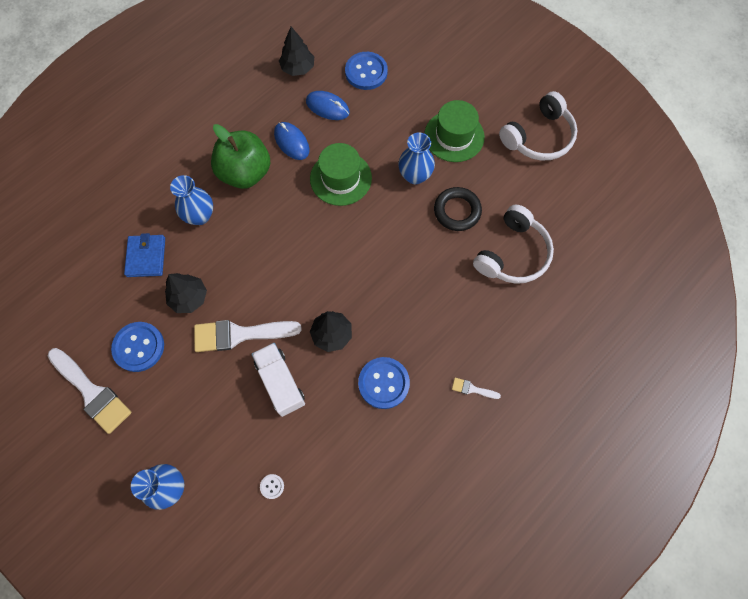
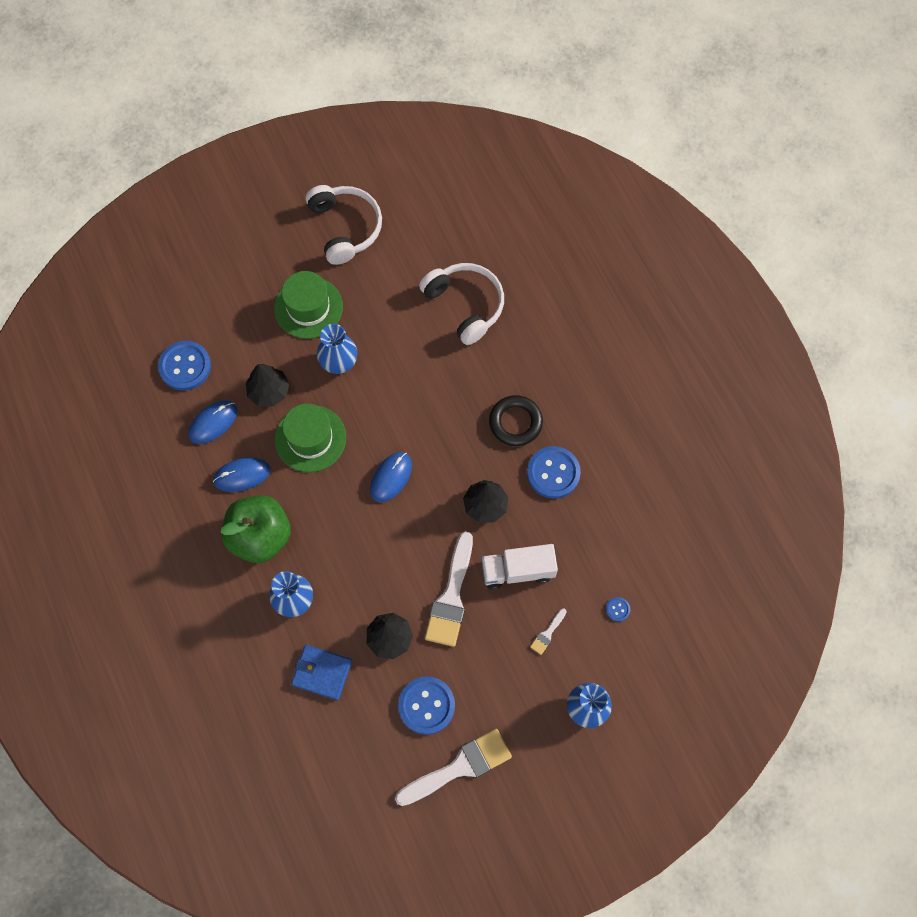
camera: 70 degrees left, 0 degrees up
white button [260,474,284,499] -> blue button [606,597,630,622]
black tree [279,27,314,76] -> black tree moved to [246,364,289,407]
black ring [434,187,482,231] -> black ring moved to [489,395,543,446]
white brush [452,378,501,399] -> white brush moved to [530,609,567,655]
none -> blue mouse [370,452,412,502]

